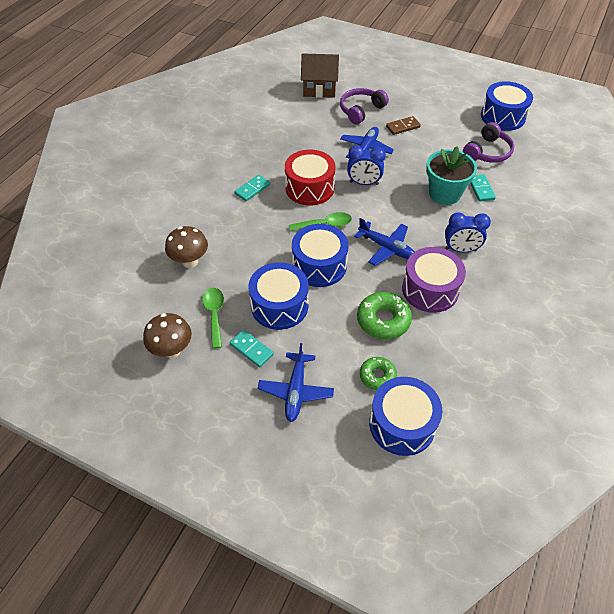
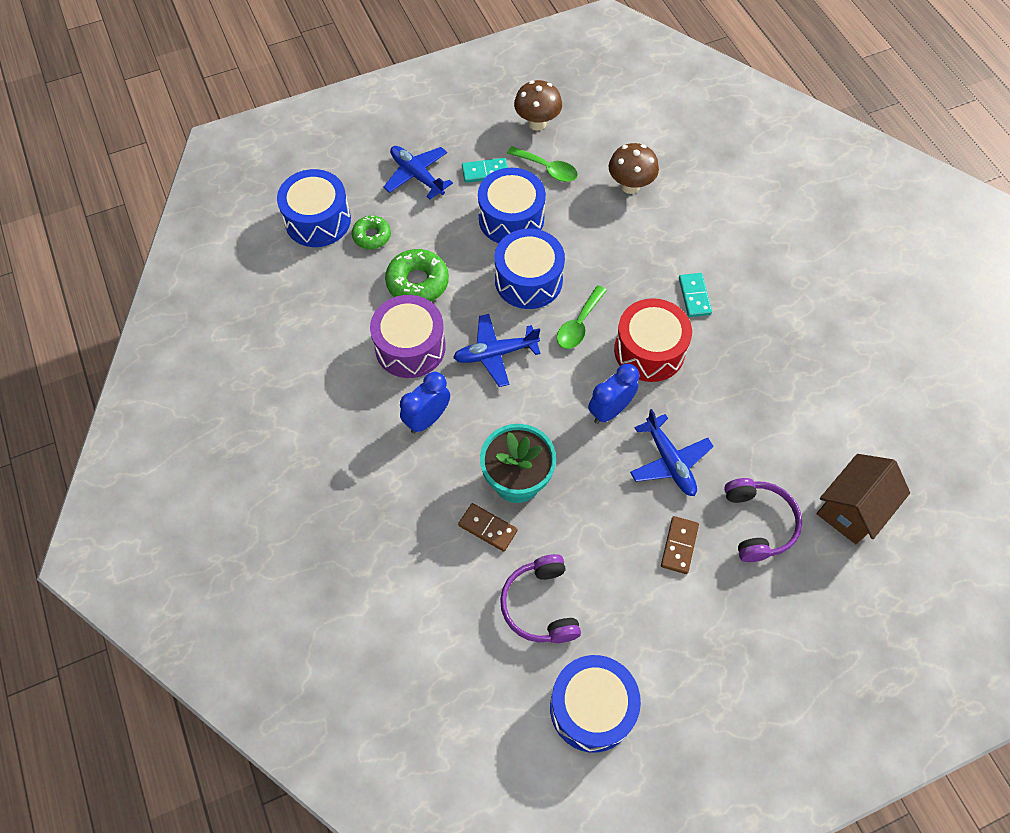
camera: 130 degrees right, 10 degrees up
turquoise domino [470,174,496,202] -> brown domino [458,503,518,552]

